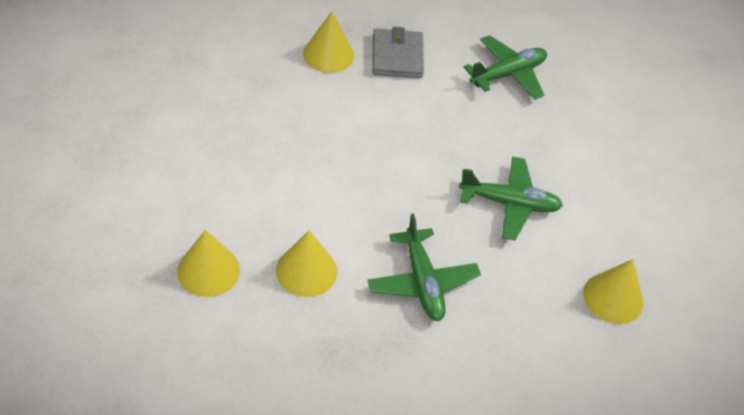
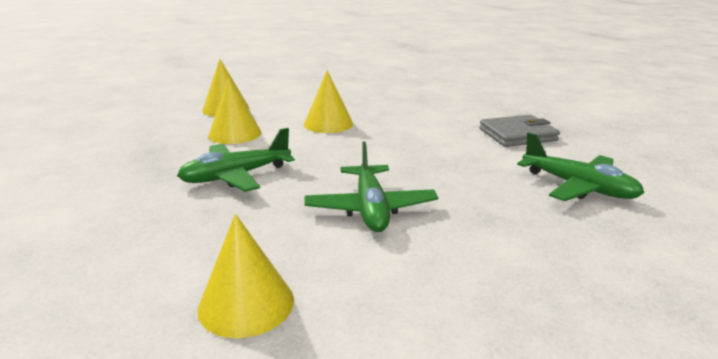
camera: 80 degrees right, 25 degrees down
yellow cone [303,11,354,73] -> yellow cone moved to [304,70,353,133]

